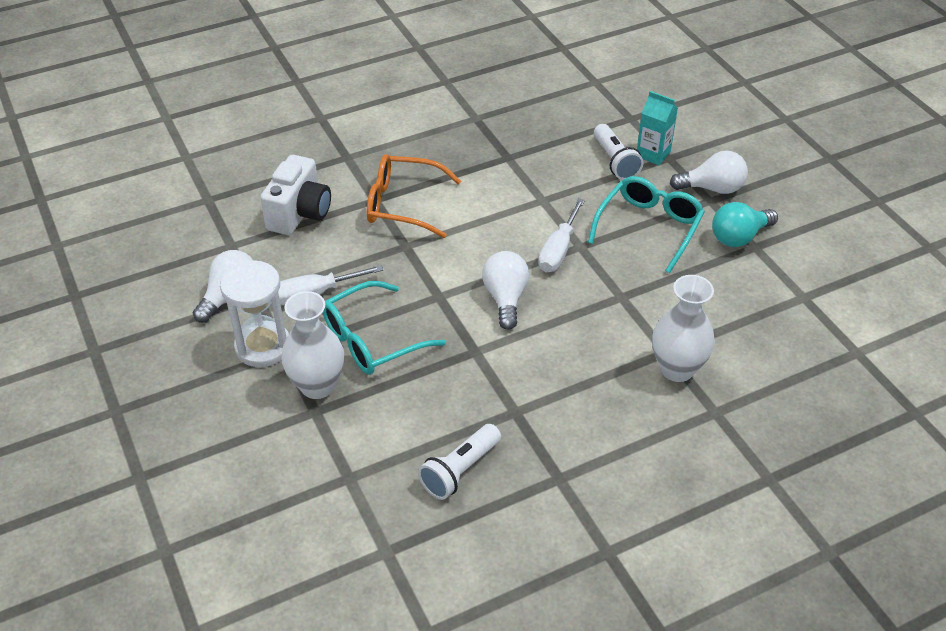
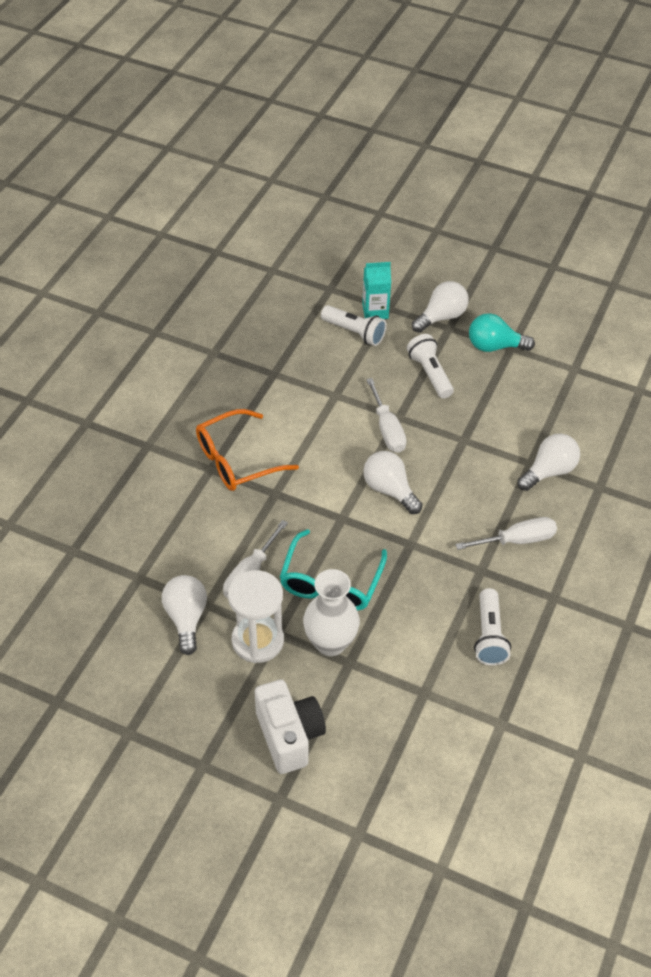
camera: 40 degrees left, 5 degrees up
white camera [260,155,331,235] -> white camera moved to [255,679,326,774]
turquoise glasses [588,176,705,273] -> white flashlight [407,334,454,399]
white vase [652,275,715,382] -> white light bulb [518,433,580,491]
turquoise light bulb [712,202,778,247] -> turquoise light bulb turned 75 degrees clockwise [469,313,535,352]
none -> white screwdriver [455,517,557,550]

